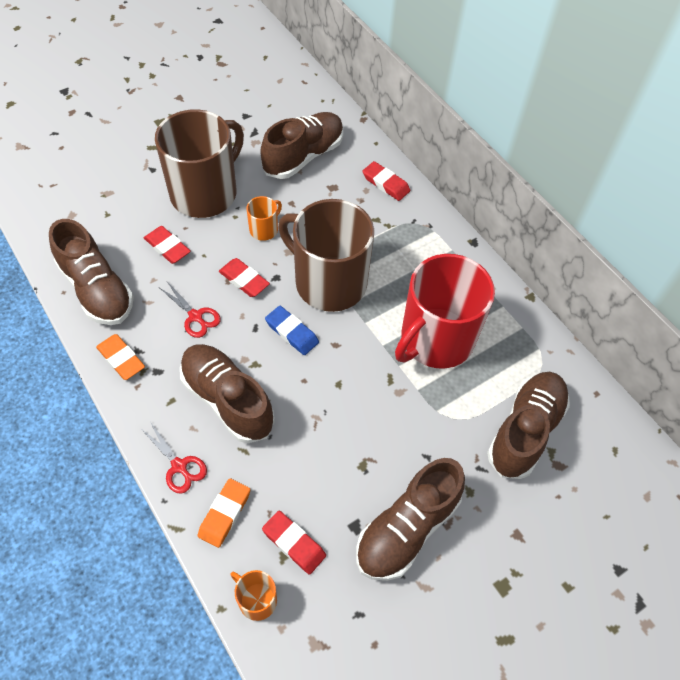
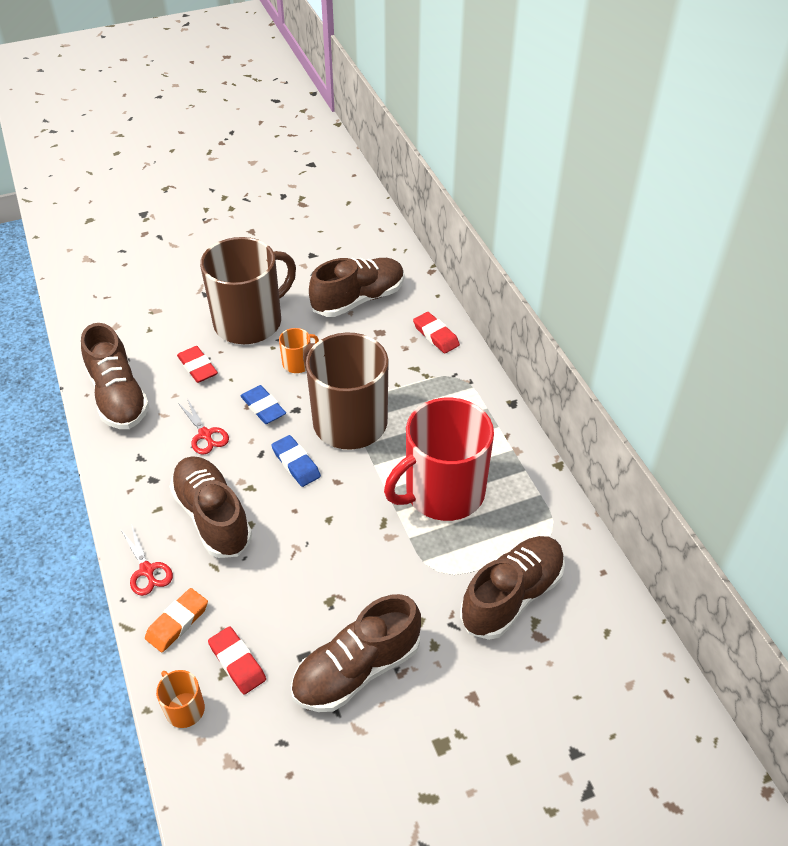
camera: 15 degrees right, 10 degrees down
orange eraser [96,334,145,380] -> none
red eraser [219,258,270,297] -> blue eraser [241,385,286,424]

